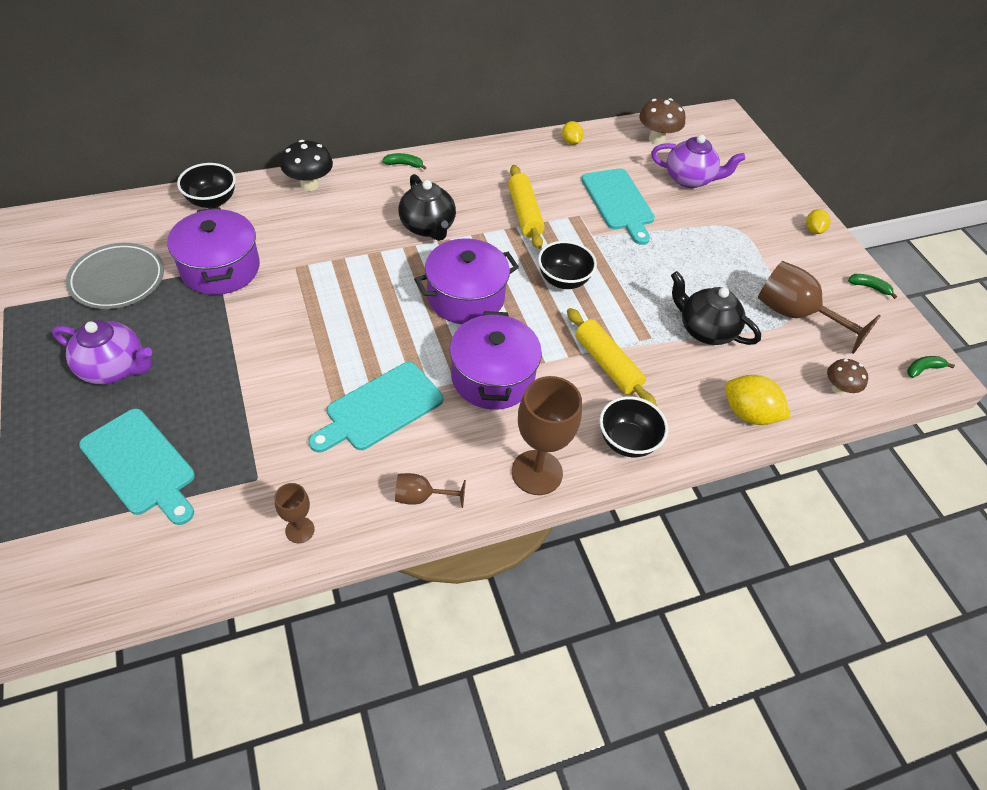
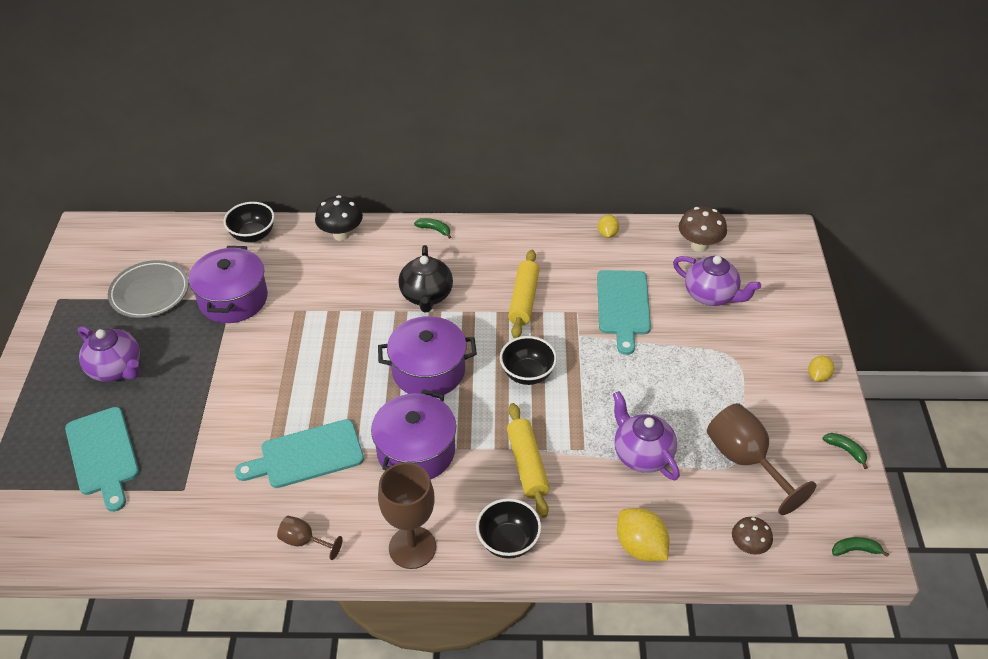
camera: 25 degrees right, 5 degrees down
brown goblet [275,483,315,543] -> none
black teapot [671,271,761,345] -> purple teapot [613,391,680,480]

